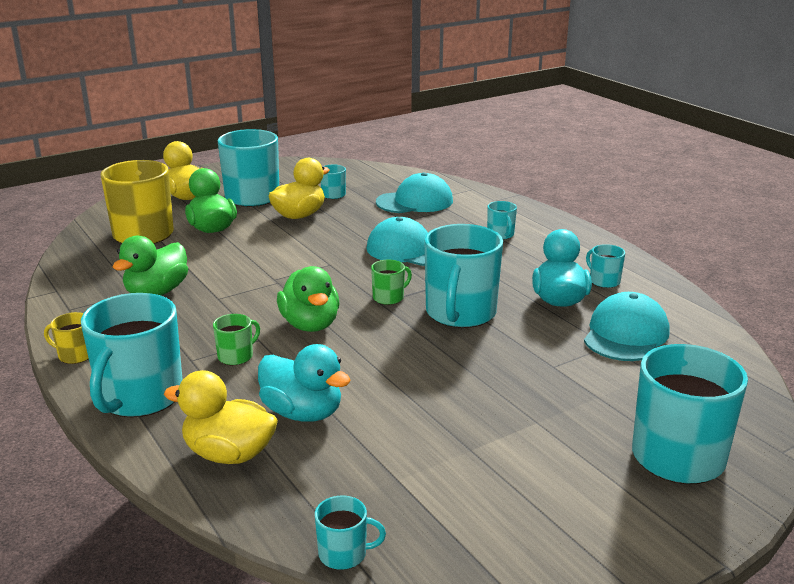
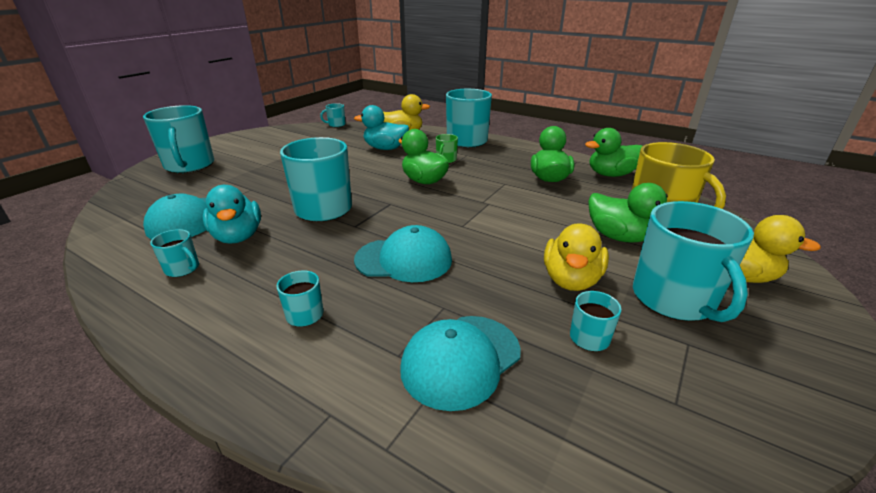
camera: 155 degrees right, 5 degrees up
yellow mug [44,312,89,364] -> none
green mug [371,260,412,305] -> none
none -> green duck [585,128,643,177]

